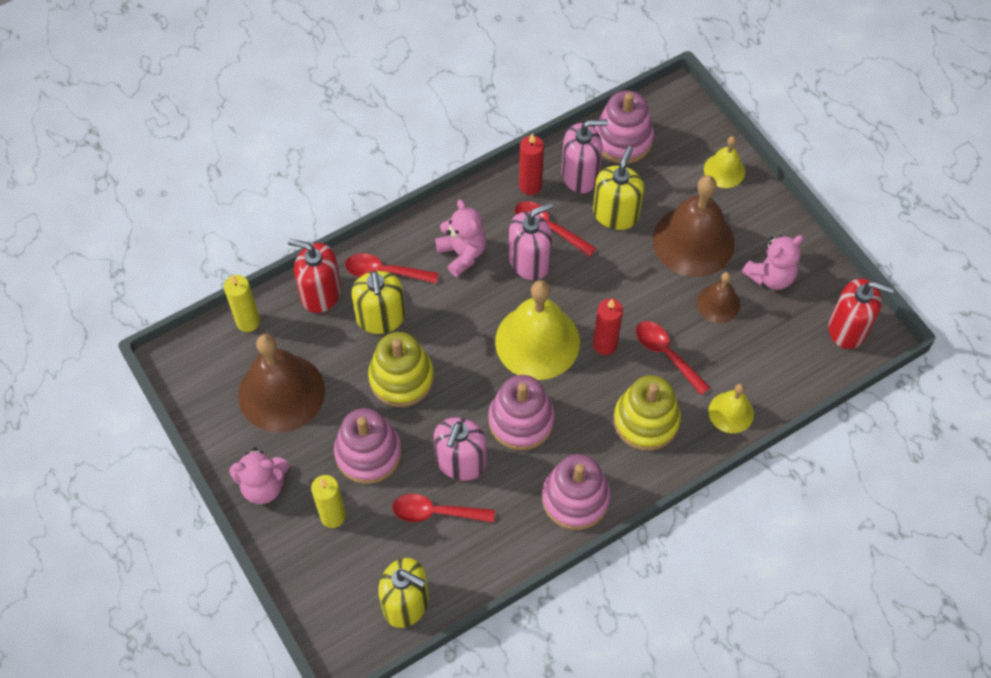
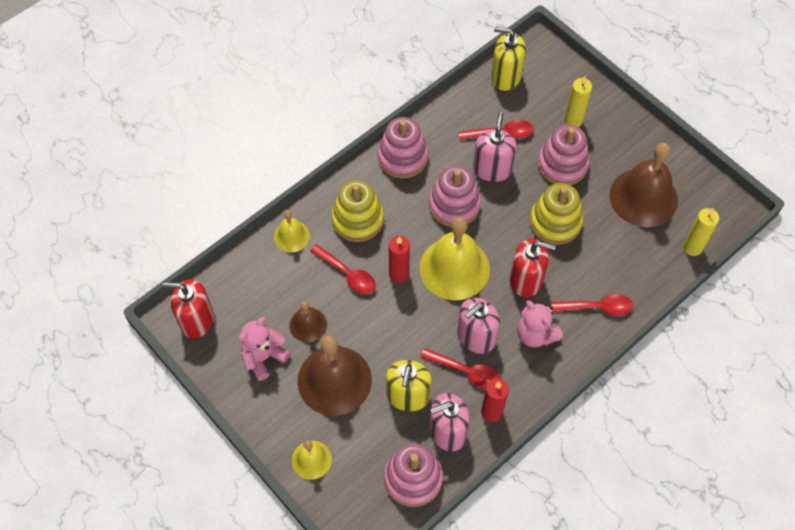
camera: 170 degrees right, 0 degrees up
pink teddy bear [229,447,290,504] -> none
red soap dispenser [288,239,341,313] -> red soap dispenser moved to [510,239,556,297]
yellow soap dispenser [352,271,405,334] -> none

